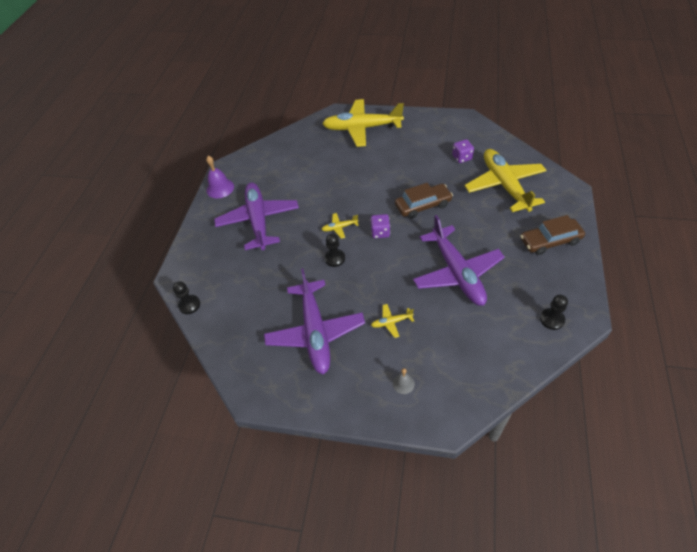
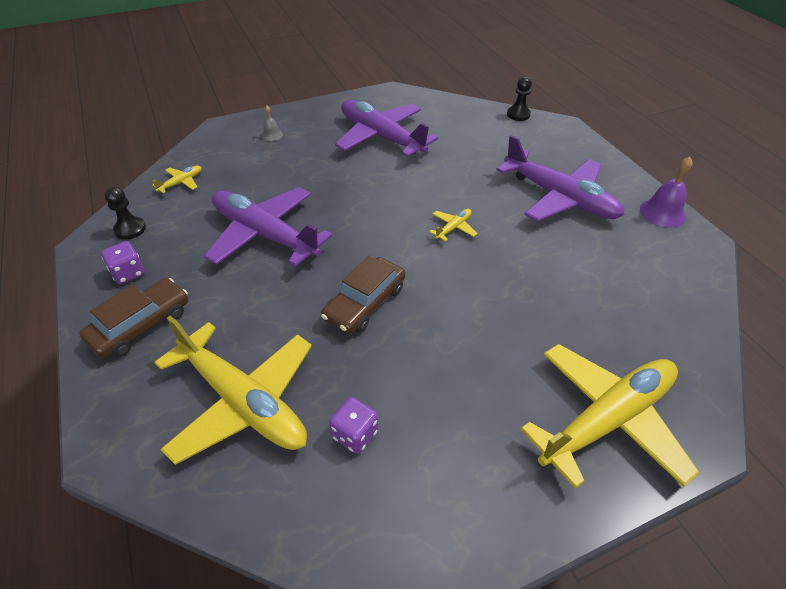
camera: 140 degrees right, 5 degrees down
black pawn [324,234,345,267] -> none
purple dice [370,214,390,238] -> purple dice moved to [101,241,145,284]
yellow plane [371,304,414,338] -> yellow plane moved to [152,165,202,193]

